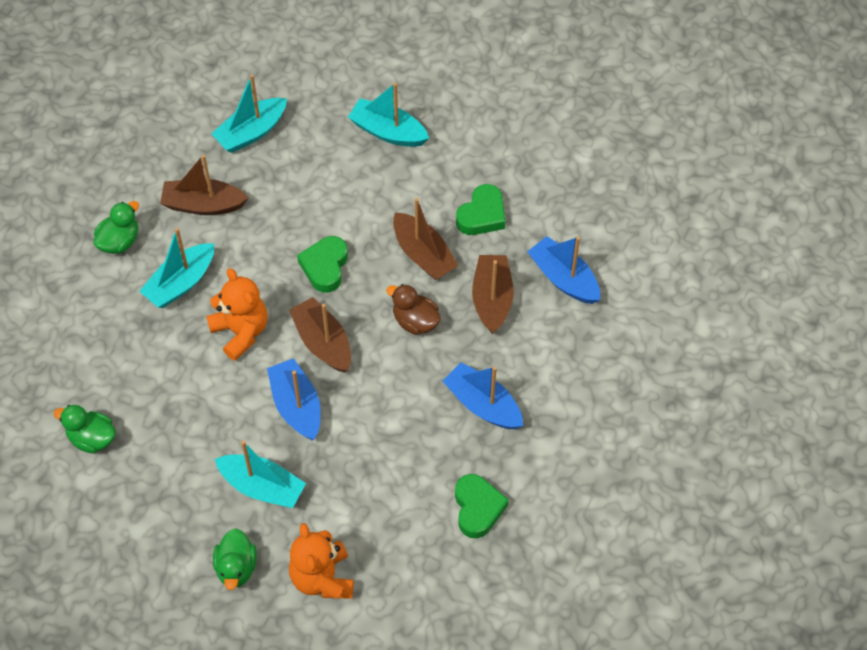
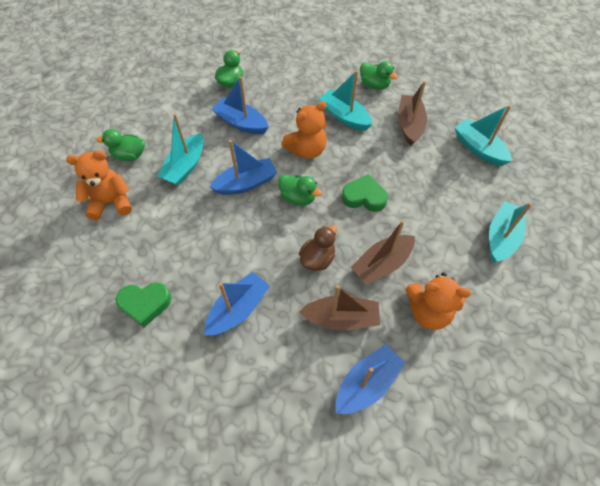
camera: 90 degrees right, 0 degrees up
brown boat [289,297,351,373] -> green duck [278,175,322,206]
green heart [456,184,505,235] -> orange teddy bear [405,273,471,330]
none -> blue boat [211,76,269,134]

